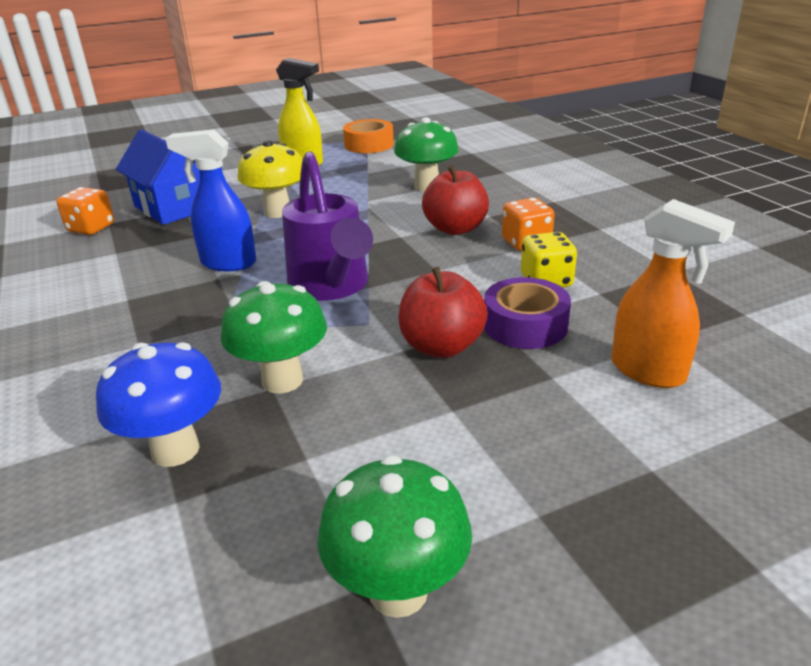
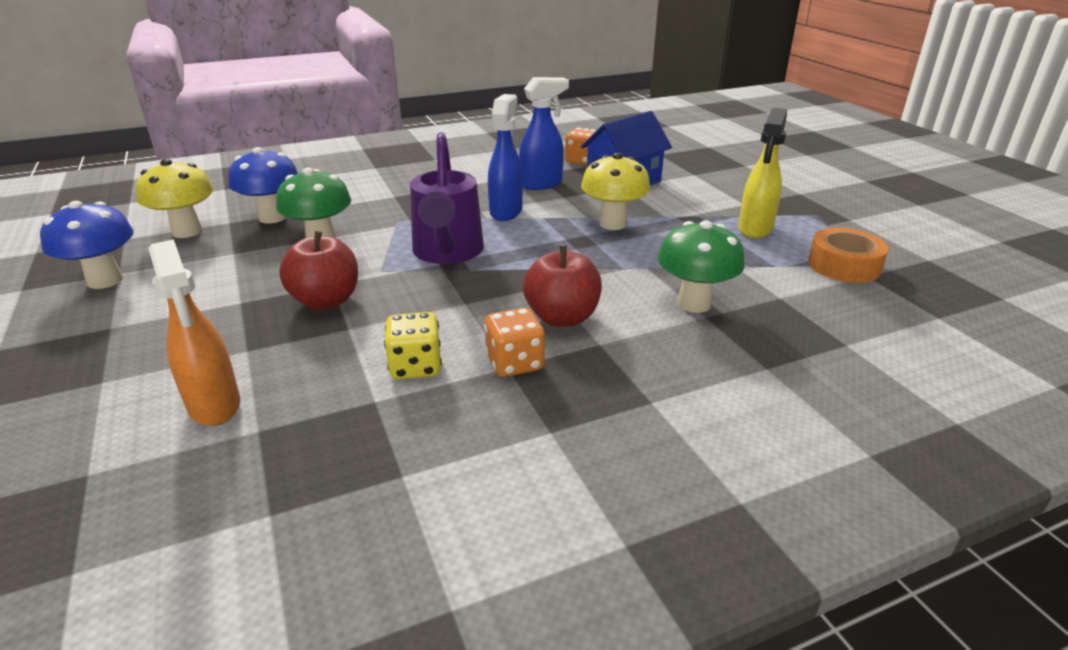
camera: 90 degrees right, 0 degrees up
purple watering can [282,151,373,301] -> purple watering can turned 75 degrees counterclockwise [410,132,484,264]
green mushroom [317,455,472,618] -> blue mushroom [40,201,134,289]
purple tape [484,277,571,349] -> none
orange spray bottle [611,199,735,388] -> orange spray bottle turned 75 degrees counterclockwise [149,239,240,426]
none -> yellow mushroom [136,159,214,238]
none -> blue spray bottle [519,77,569,190]

